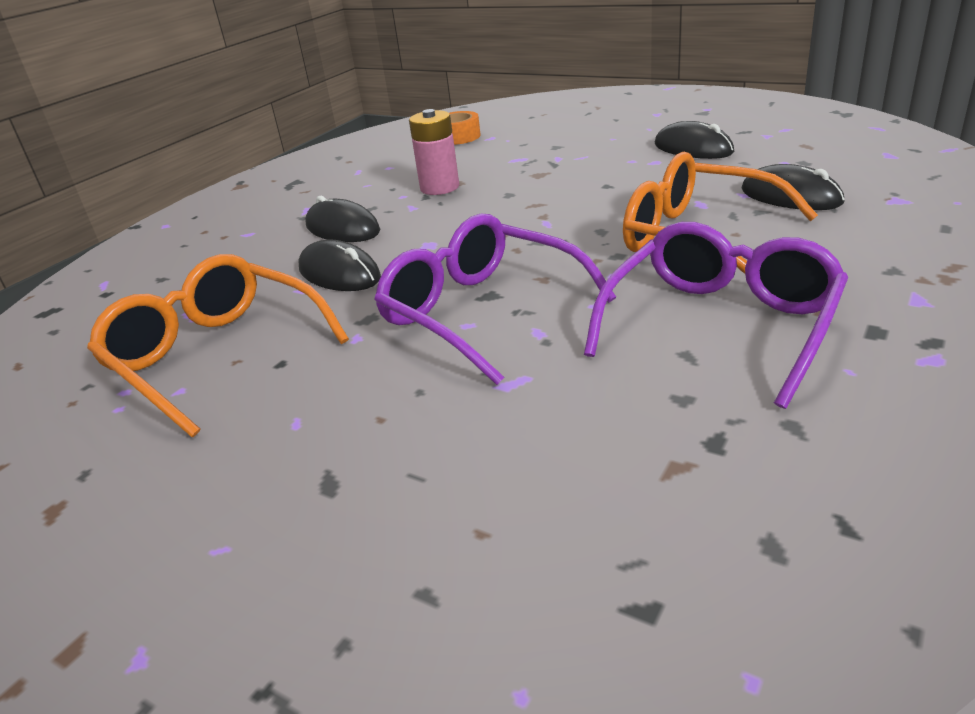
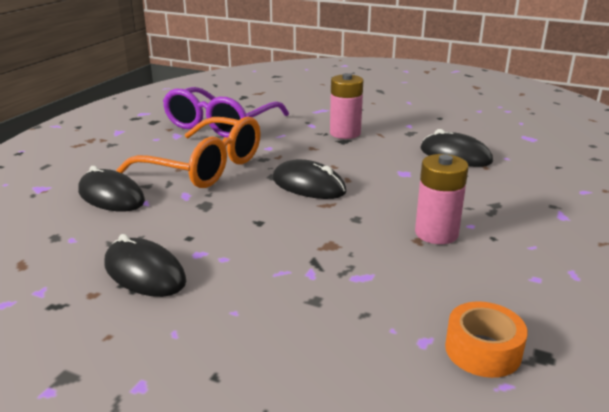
camera: 170 degrees right, 5 degrees down
orange glasses [87,254,349,437] -> none
black mouse [305,195,380,242] -> black mouse moved to [273,159,347,199]
purple glasses [374,214,616,385] -> pink battery [330,73,363,139]

